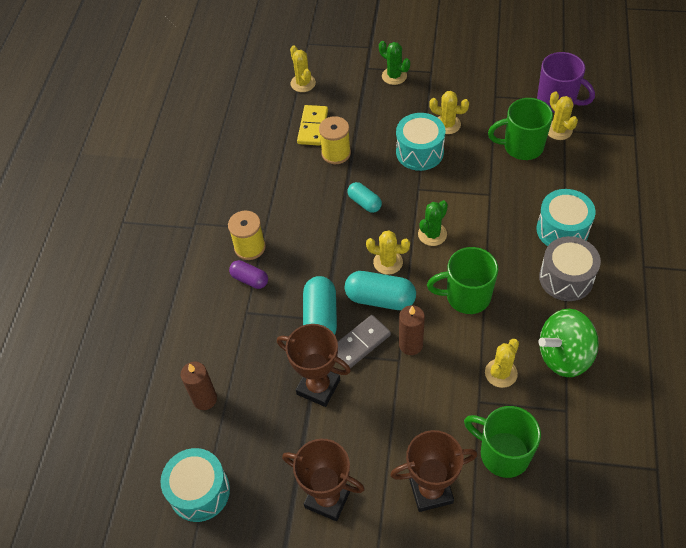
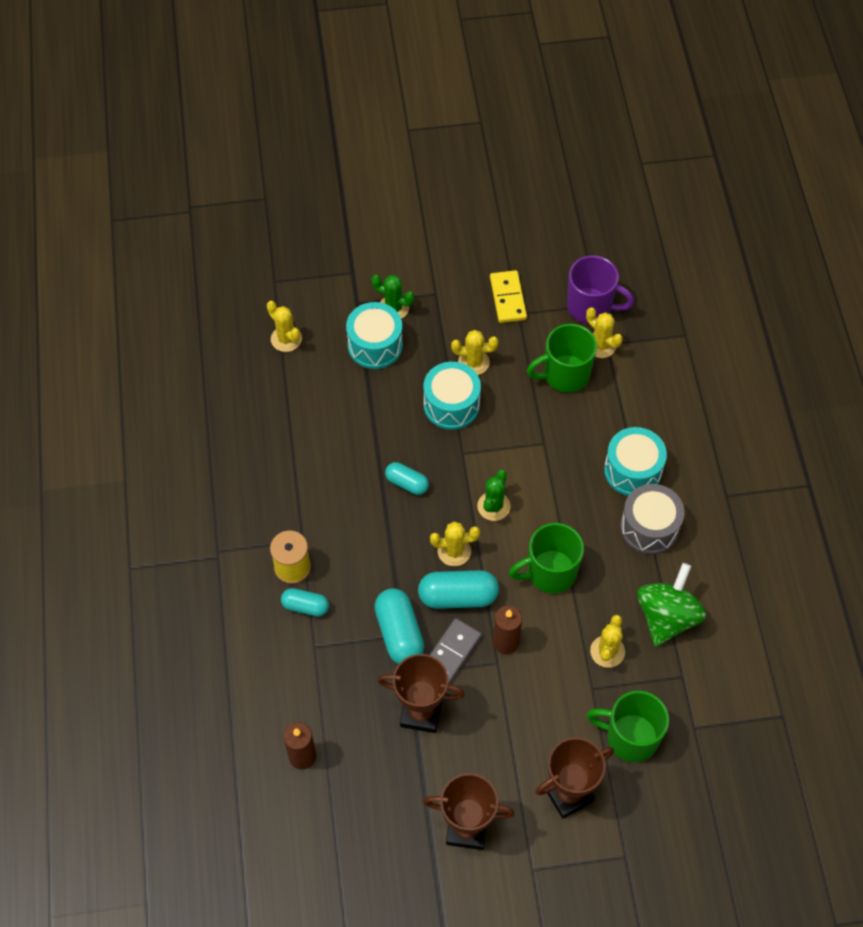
camera: 20 degrees left, 5 degrees up
turquoise drum [160,448,230,522] -> turquoise drum moved to [346,302,403,369]
purple capsule [229,260,268,289] -> turquoise capsule [281,588,329,617]
yellow domino [297,105,328,146] -> yellow domino moved to [490,270,527,323]
yellow spool [319,116,351,164] -> none
green spinning top [538,309,599,377] -> green spinning top turned 150 degrees clockwise [637,563,706,647]

